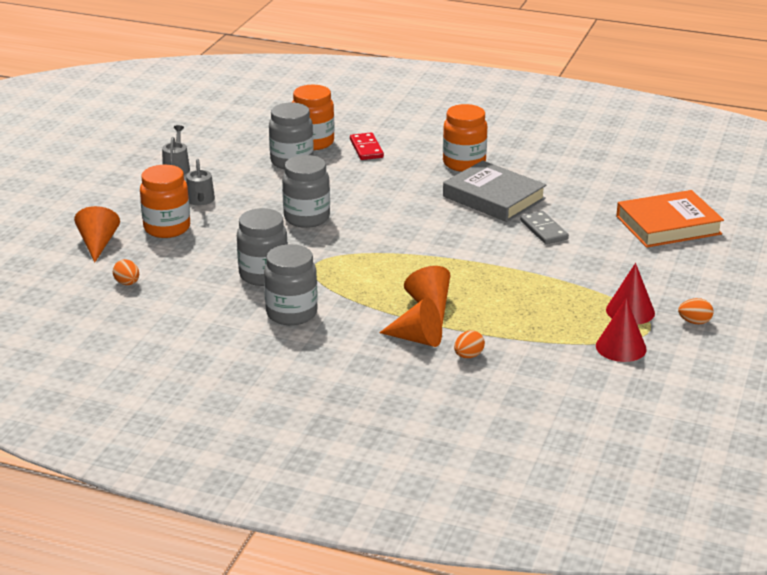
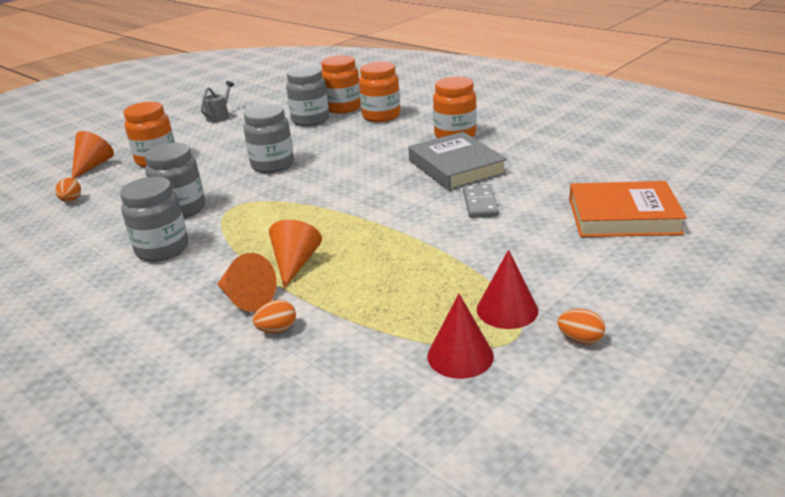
camera: 25 degrees right, 0 degrees up
grey watering can [186,159,215,205] -> none
red domino [350,132,384,160] -> orange jar [359,62,400,122]

